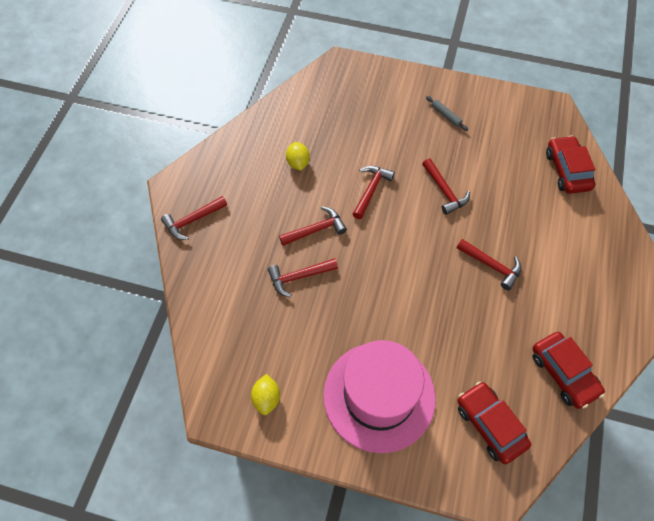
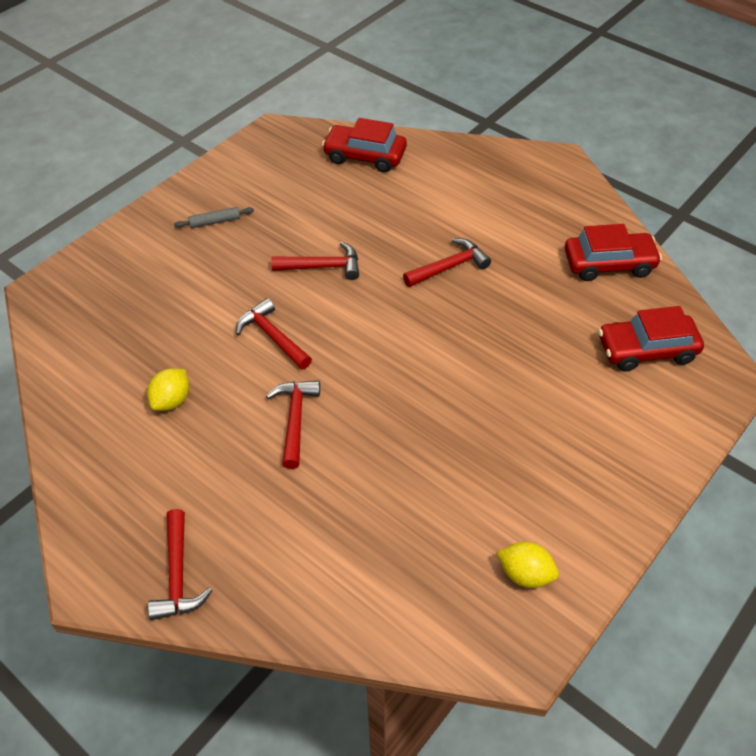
camera: 65 degrees left, 10 degrees down
red hammer [268,258,338,297] -> none
yellow lemon [286,142,310,170] -> yellow lemon turned 75 degrees counterclockwise [147,369,189,411]
pink hat [323,340,436,453] -> none

